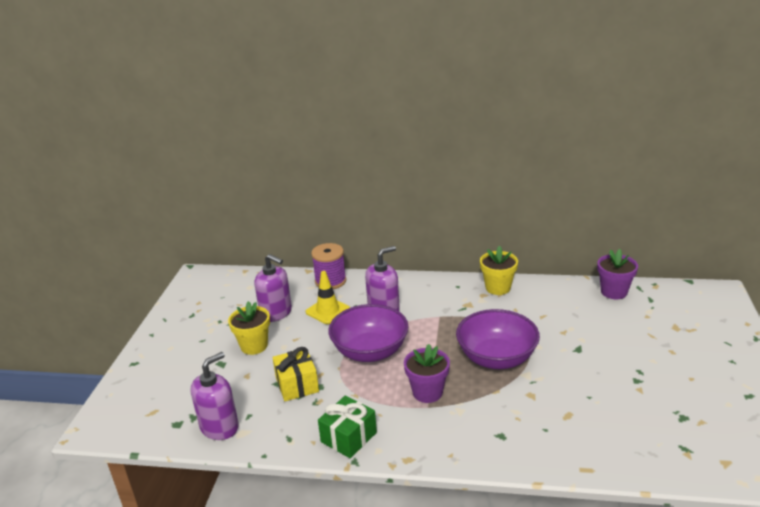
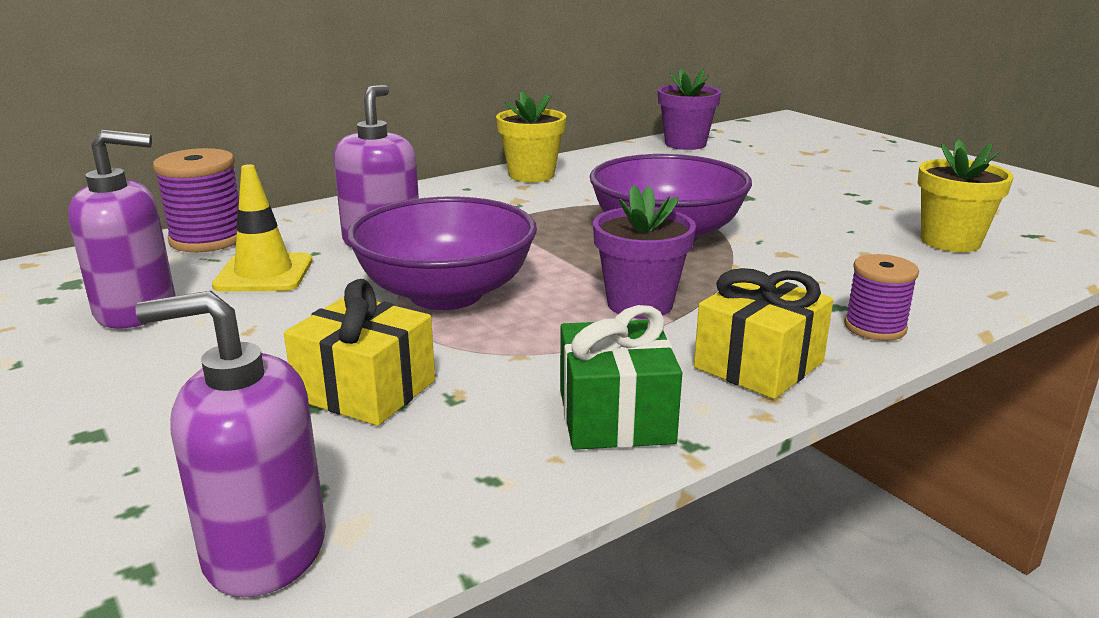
camera: 45 degrees left, 5 degrees down
purple soap dispenser [191,352,239,440] -> purple soap dispenser turned 90 degrees counterclockwise [136,291,326,598]
yellow flower pot [228,301,270,355] -> yellow flower pot moved to [918,139,1014,252]
none -> yellow gift [694,268,833,399]
none -> purple spool [844,254,919,341]

